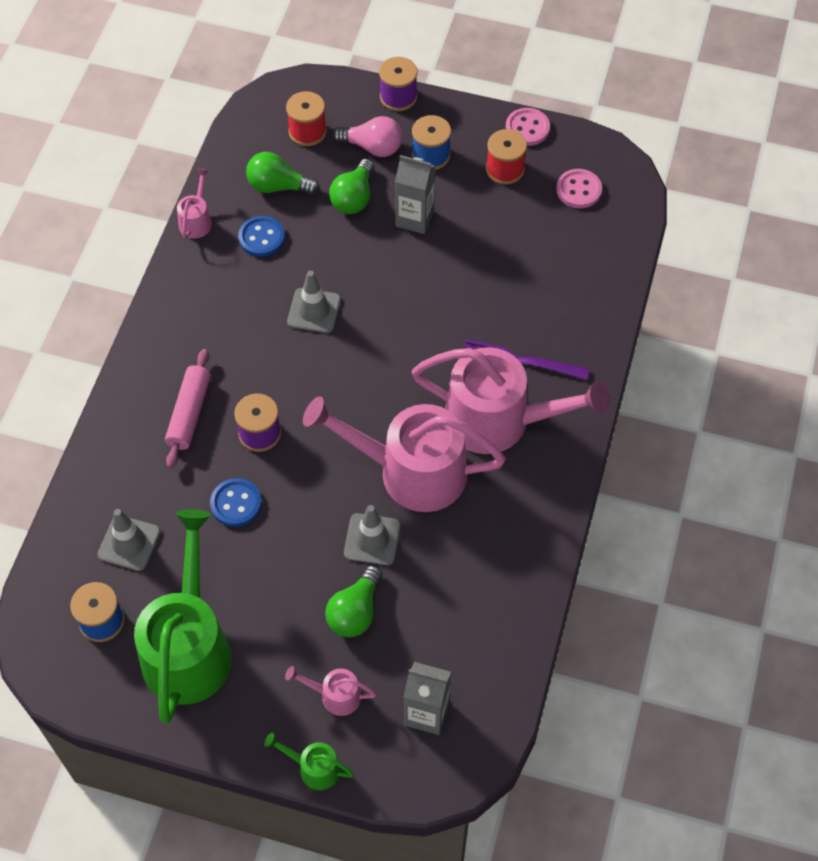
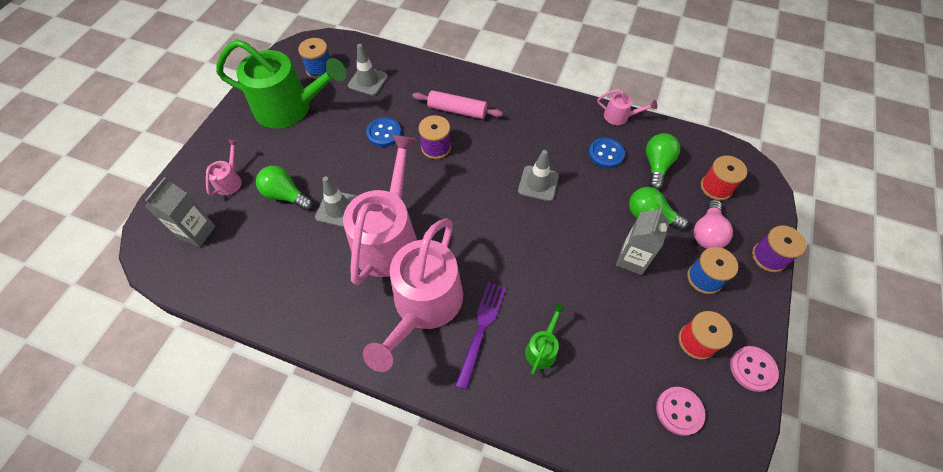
camera: 95 degrees right, 0 degrees up
green watering can [264,733,354,790] -> green watering can moved to [525,304,566,375]

